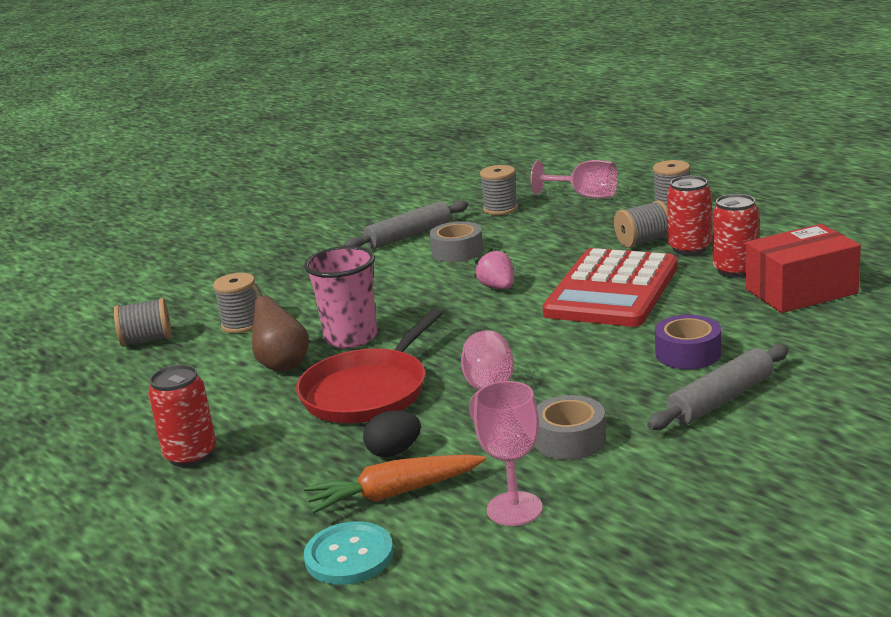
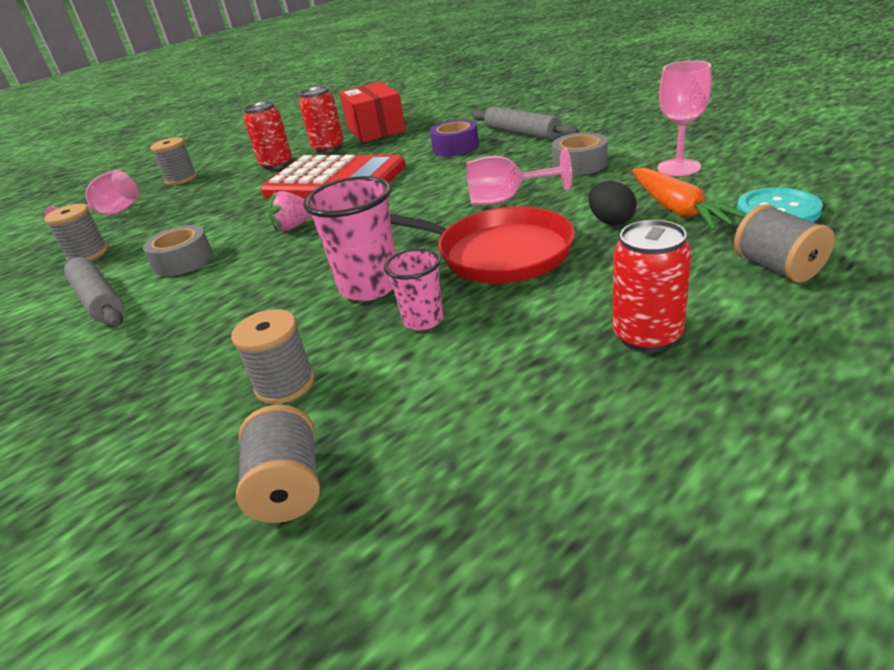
camera: 90 degrees left, 10 degrees up
brown pear [252,284,309,372] -> pink cup [384,248,444,331]
grey spool [614,201,668,248] -> grey spool moved to [734,204,835,283]

